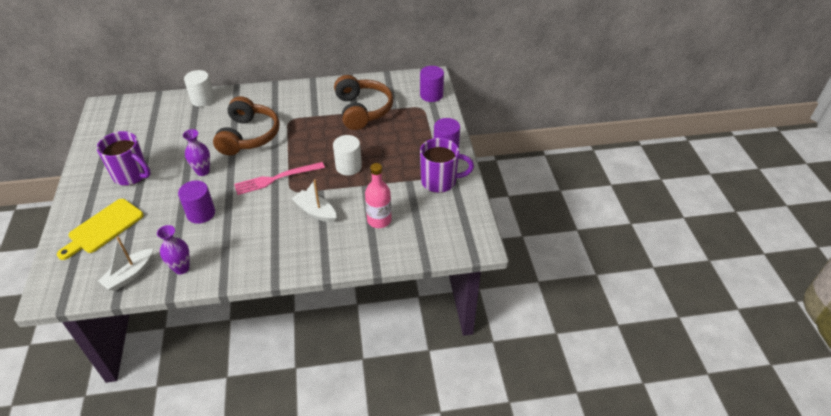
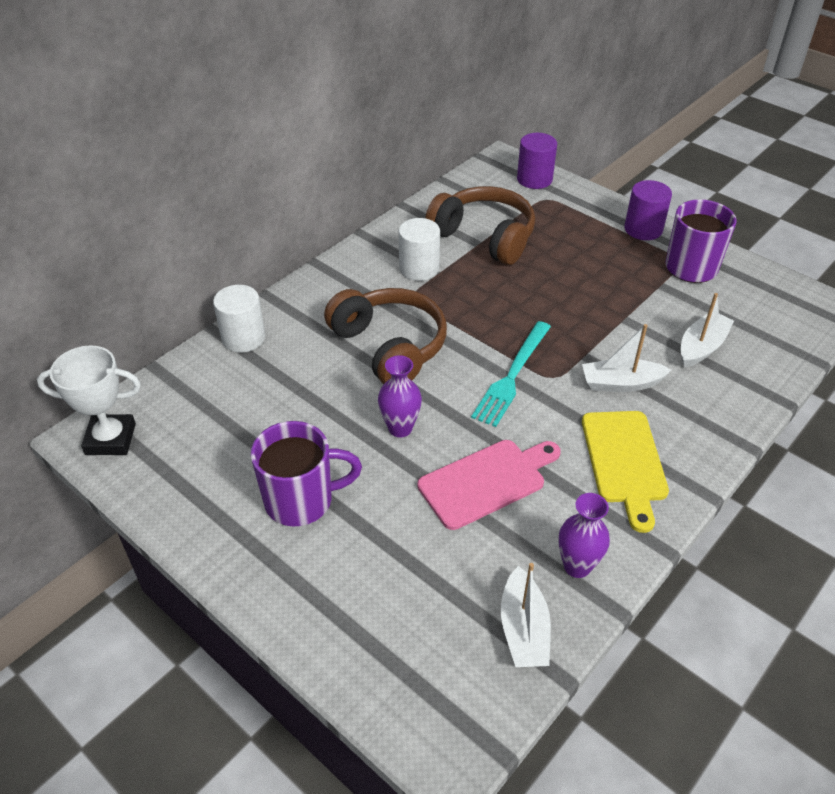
camera: 40 degrees left, 0 degrees up
yellow cutting board [57,199,144,260] -> yellow cutting board moved to [582,411,669,533]
purple cylinder [178,180,215,224] -> pink cutting board [417,440,561,530]
pink fork [234,162,325,195] -> turquoise fork [471,321,551,427]
white cylinder [333,135,362,175] -> white cylinder moved to [399,218,440,281]
pink bottle [365,163,391,228] -> white boat [681,293,734,368]
none -> white trophy [37,345,141,455]

